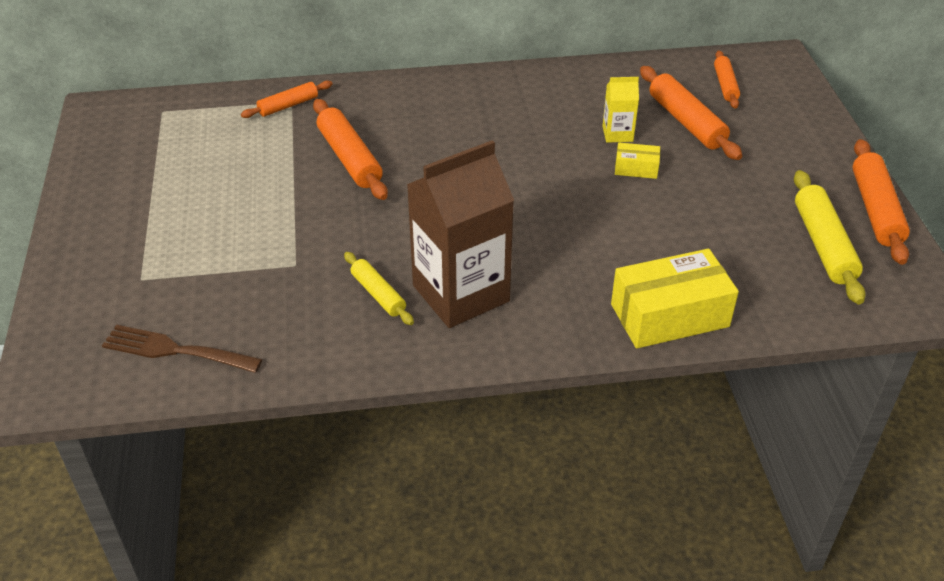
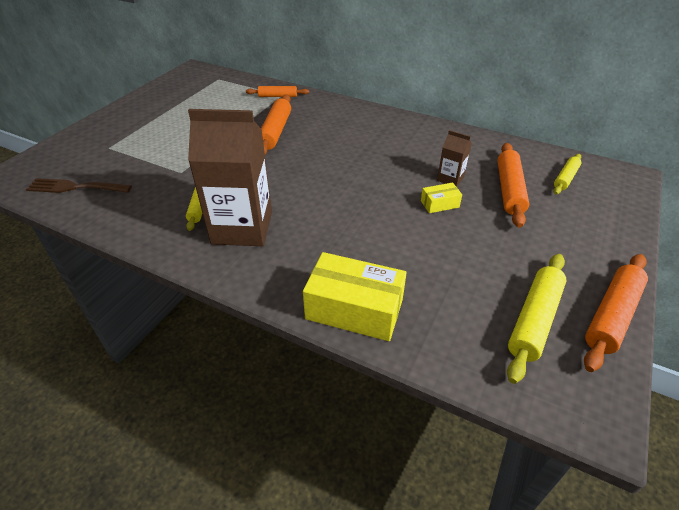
camera: 35 degrees right, 0 degrees up
brown fork [102,325,262,373] -> brown fork turned 45 degrees counterclockwise [26,178,132,193]
yellow carton [602,77,639,143] -> brown carton [437,130,472,187]
yellow box [615,142,660,179] -> yellow box turned 60 degrees counterclockwise [421,183,462,213]
orange rolling pin [714,51,740,109] -> yellow rolling pin [553,154,581,194]

